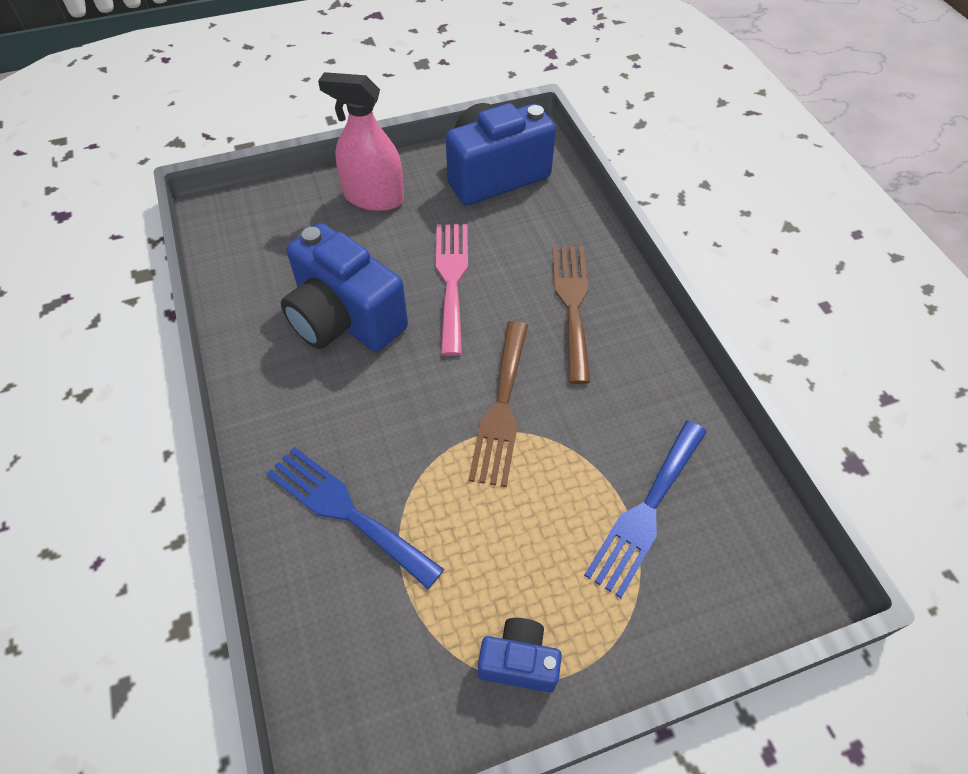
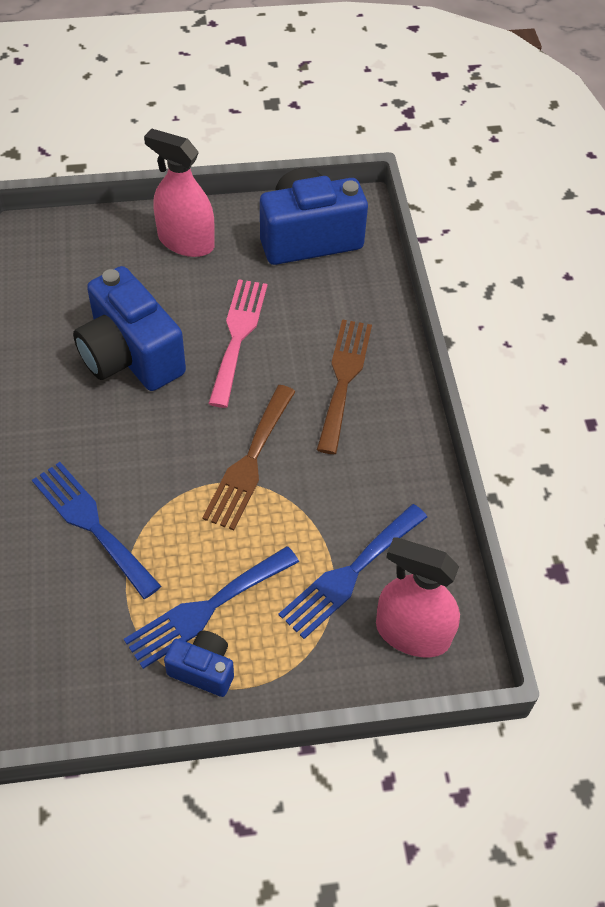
camera: 10 degrees right, 0 degrees up
none -> blue fork [124,546,299,669]
none -> pink spray bottle [376,537,460,657]

